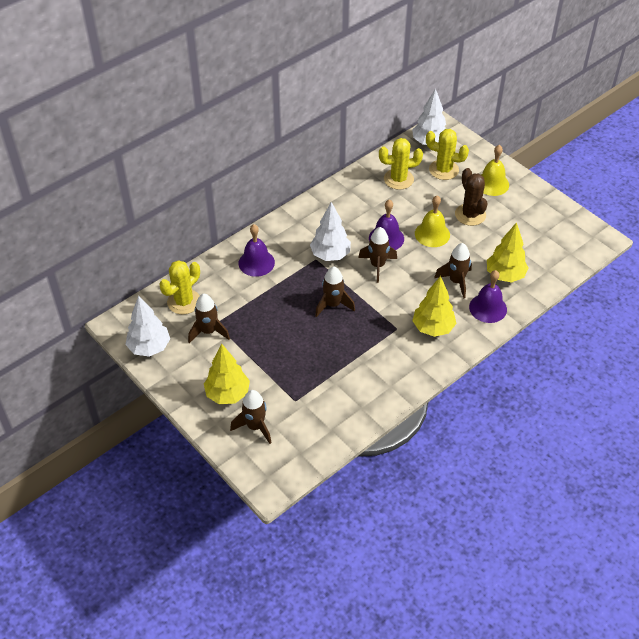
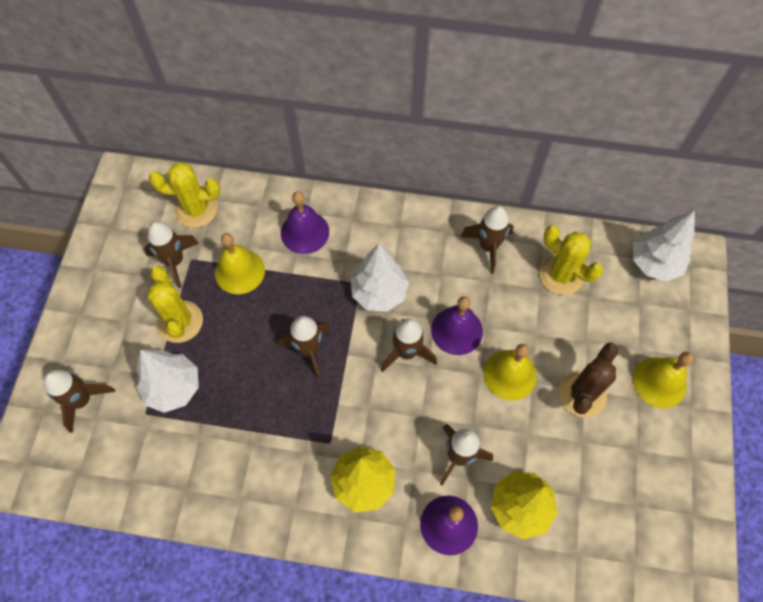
camera: 50 degrees right, 15 degrees up
white tree [126,296,170,357] -> white tree moved to [137,350,199,413]
yellow tree [204,344,250,404] -> none
yellow cactus [426,129,469,180] -> yellow cactus moved to [147,266,203,343]
none -> yellow bell [215,233,265,294]
none -> brown rocket [461,206,514,274]

